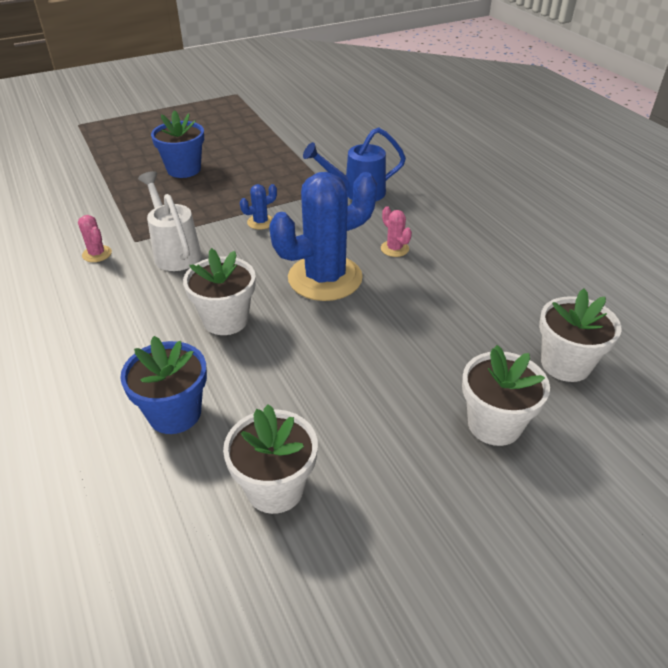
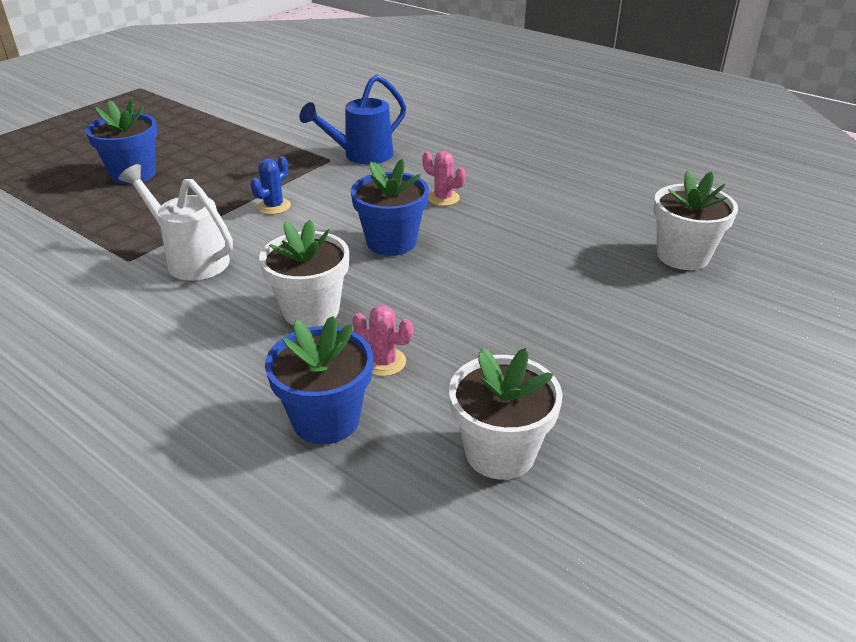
camera: 25 degrees left, 5 degrees down
pink cactus [78,215,112,262] -> pink cactus moved to [352,305,413,376]
blue cactus [269,172,377,301] -> blue flower pot [351,159,429,256]
white flower pot [462,345,550,446] -> none

